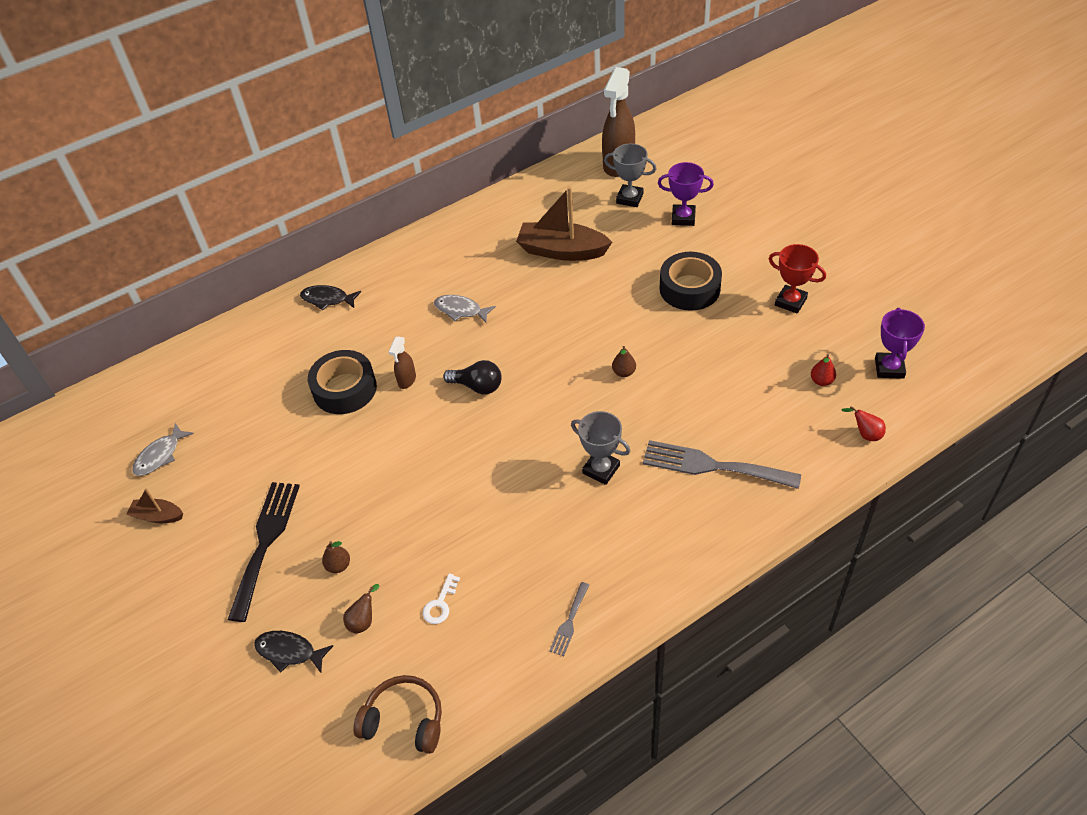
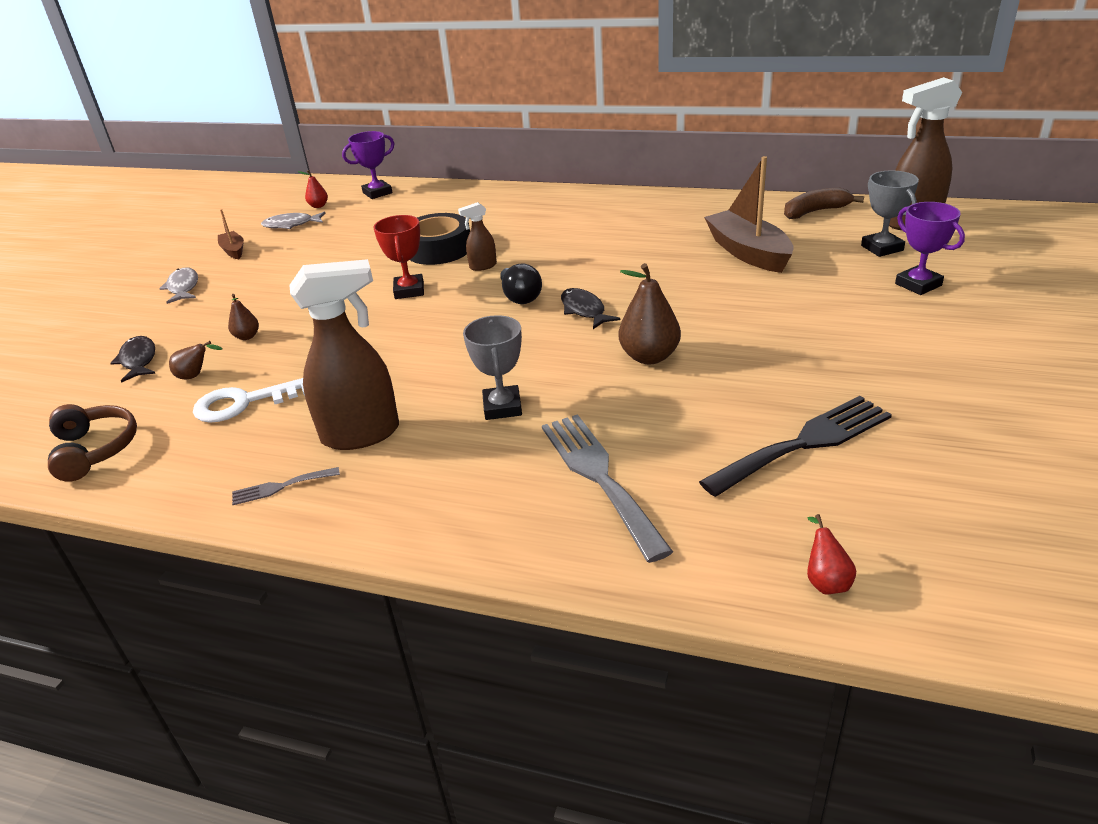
camera: 50 degrees right, 15 degrees down
black fork [228,482,300,622] -> black fork moved to [699,396,892,497]
black fish [300,285,361,310] -> black fish moved to [561,288,620,329]
white key [423,573,460,624] -> white key [193,378,305,423], size x1.79
grey fish [434,295,496,323] -> grey fish moved to [159,267,198,304]
brown pear [612,346,636,377] -> brown pear [619,263,681,364], size x1.89
black tape [660,252,722,311] -> none
red trophy [769,244,826,314] -> red trophy moved to [373,215,424,299]
red pear [811,354,836,386] -> red pear moved to [298,170,328,208]
purple trophy [875,308,925,379] -> purple trophy moved to [342,131,395,199]
none -> brown spray bottle [289,259,399,450]
none -> brown banana [784,188,864,219]

